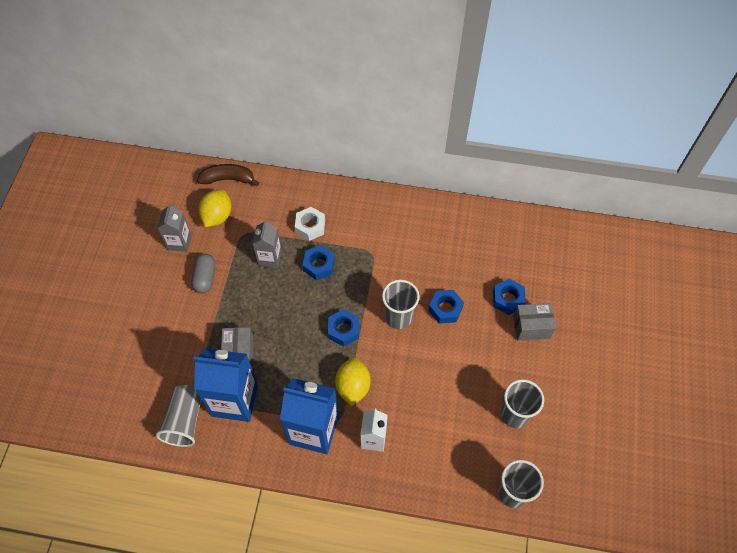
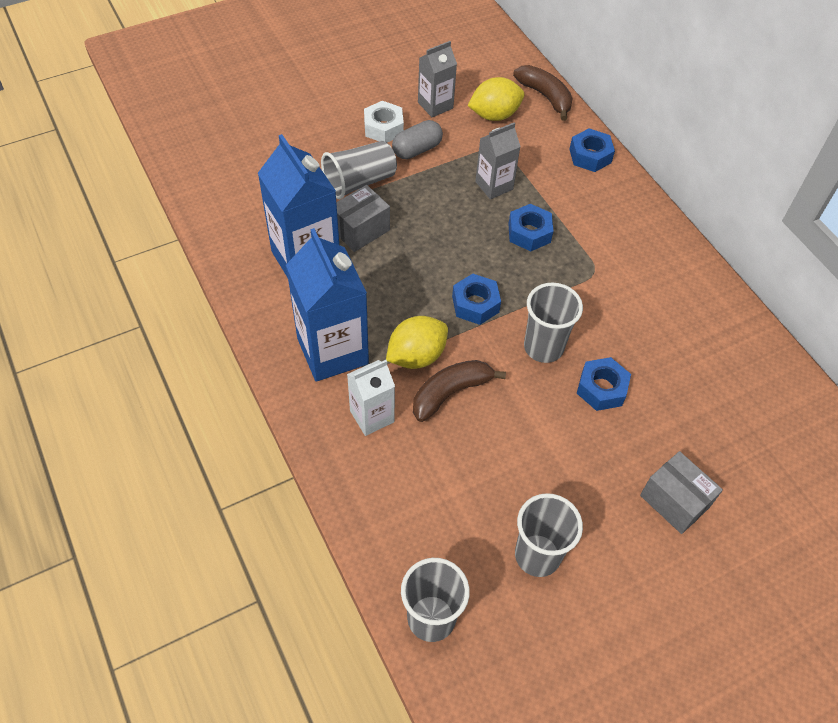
camera: 50 degrees right, 5 degrees down
grey cup [156,385,201,447] -> grey cup moved to [321,141,397,199]
white nut [295,207,325,241] -> white nut moved to [364,101,404,143]
blue nut [493,279,526,315] -> blue nut moved to [569,128,615,172]
none -> brown banana [413,360,506,422]

